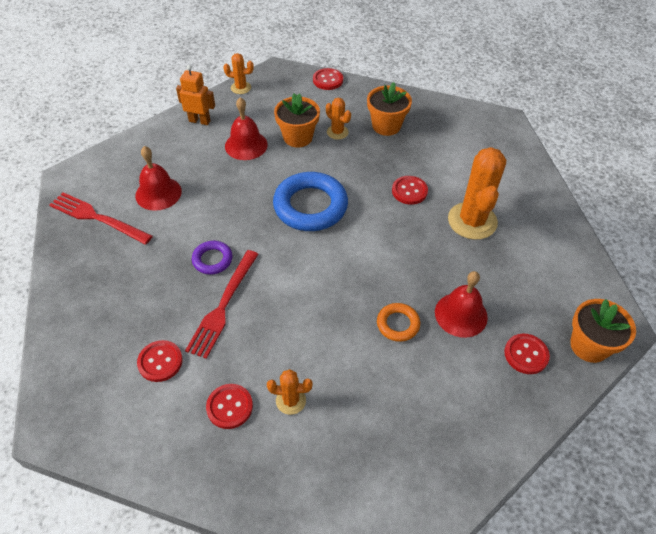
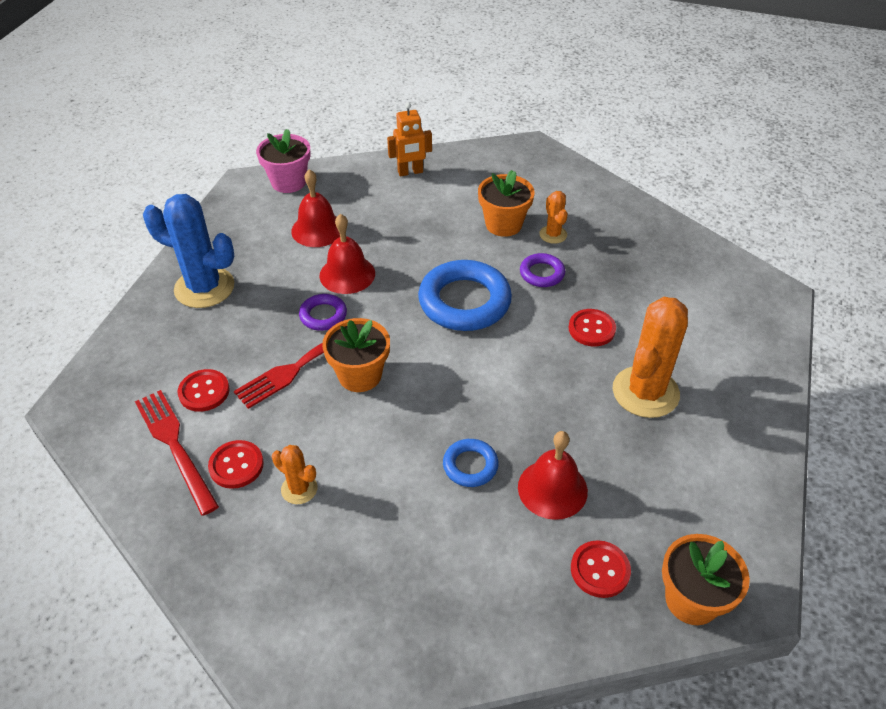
camera: 30 degrees right, 5 degrees down
red fork [49,192,153,245] -> red fork moved to [135,390,219,516]
orange robot [176,65,215,125] -> orange robot turned 120 degrees clockwise [387,103,432,176]
orange cactus [223,53,254,94] -> none
red bell [225,97,268,160] -> red bell moved to [319,214,375,294]
red button [313,68,343,90] -> none
orange flower pot [367,82,412,136] -> orange flower pot moved to [322,318,390,392]
orange ring [377,303,420,342] -> blue ring [443,439,499,487]
none -> blue cactus [143,194,234,308]
none -> pink flower pot [256,129,311,193]
none -> purple ring [520,253,565,287]

